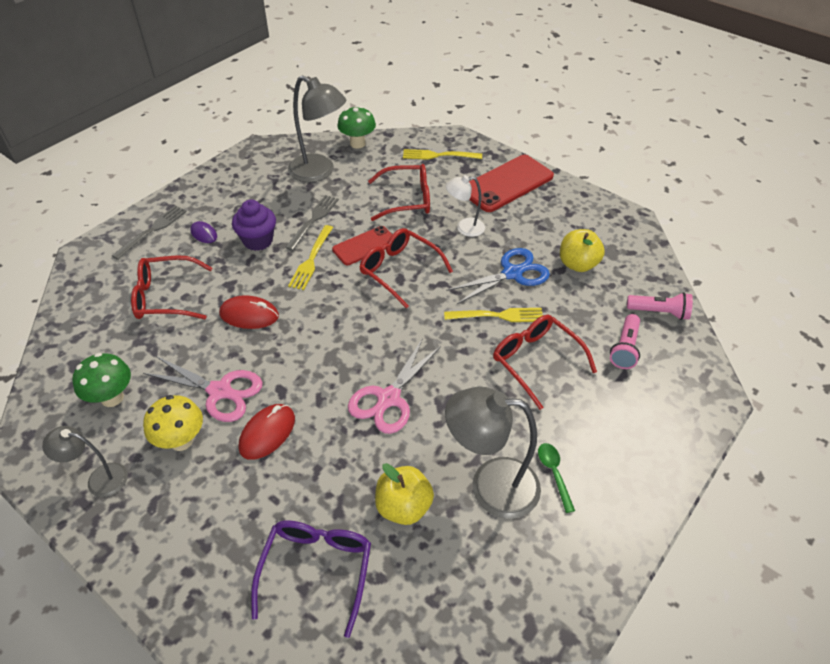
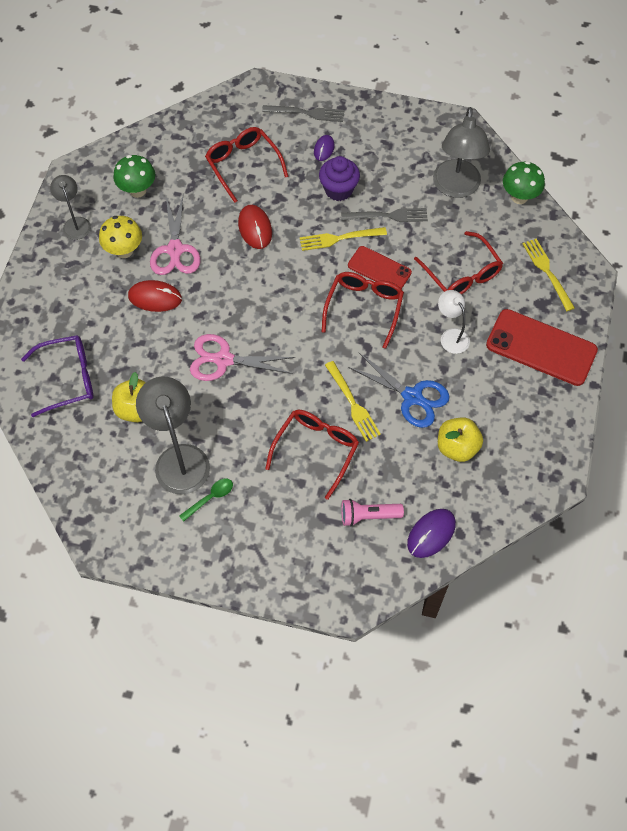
camera: 65 degrees right, 15 degrees up
pink flashlight [627,292,693,320] -> purple mouse [407,509,456,558]

